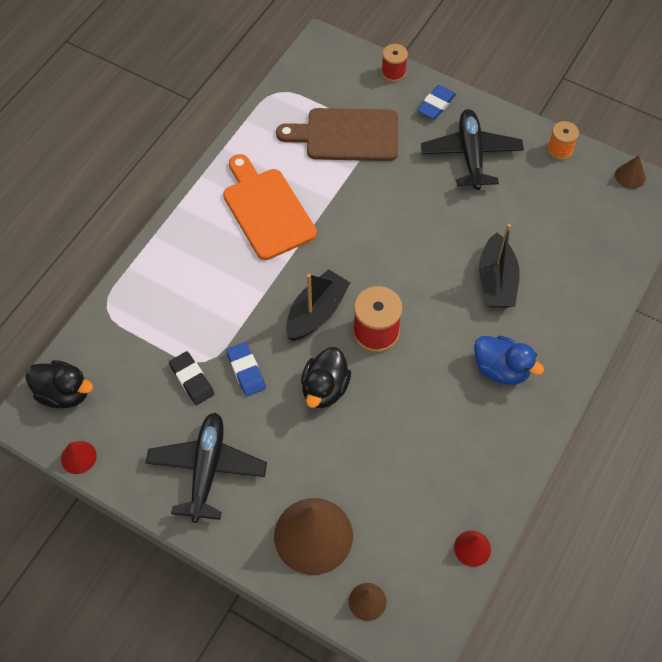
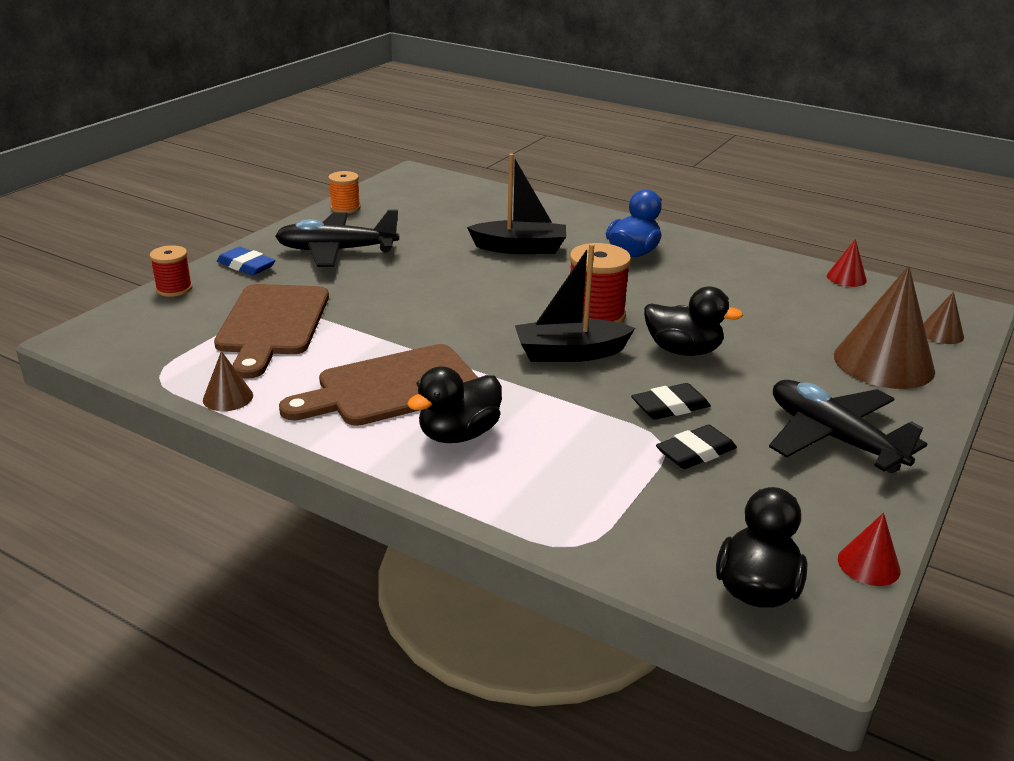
camera: 90 degrees left, 30 degrees down
black plane [145,412,267,523] -> black plane turned 45 degrees clockwise [769,380,927,473]
orange cutting board [223,154,317,260] -> brown cutting board [279,344,478,426]
blue eraser [226,342,266,396] -> black eraser [631,383,711,420]
black boat [286,269,350,341] -> black boat turned 45 degrees counterclockwise [515,244,635,362]
brown cone [615,156,646,189] -> brown cone moved to [203,351,253,411]
none -> black duck [407,366,502,443]

